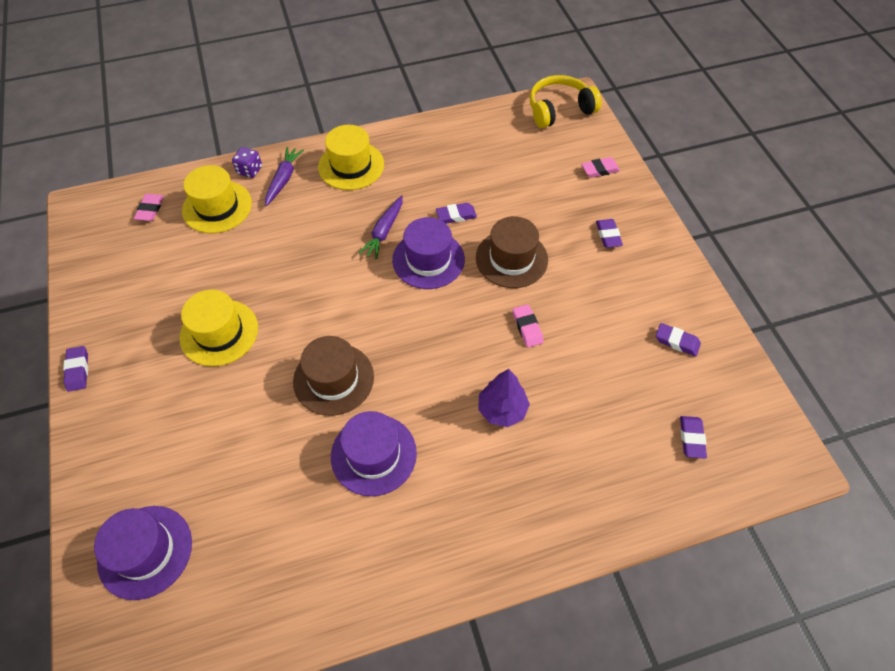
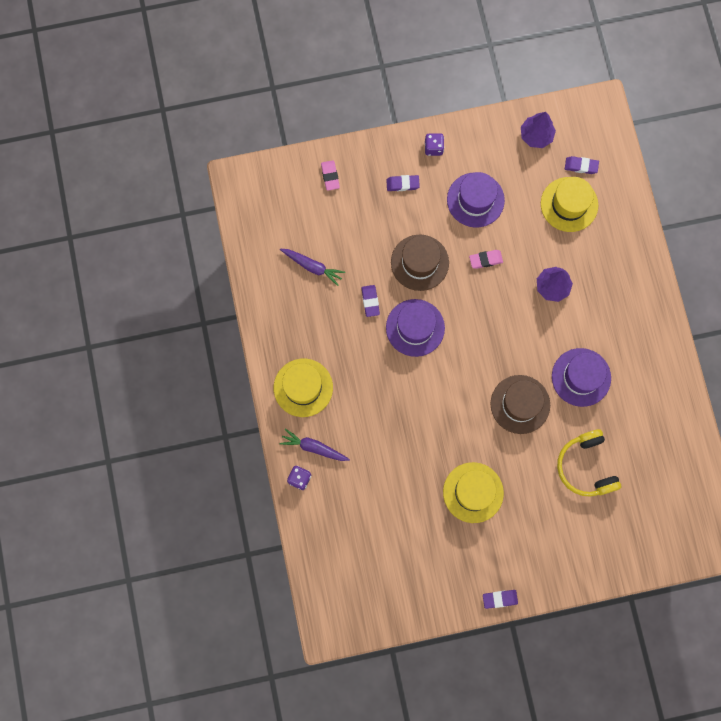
camera: 85 degrees left, 20 degrees up
purple hat [94,506,192,600] -> purple hat moved to [447,172,505,228]
pink eraser [134,194,164,221] -> none
yellow hat [182,165,252,234] -> yellow hat moved to [541,177,598,232]
purple carrot [358,195,403,260] -> purple carrot moved to [280,249,345,286]
yellow headphones [529,75,602,128] -> yellow headphones moved to [557,429,621,497]
purple eraser [656,323,701,356] -> none
none -> purple dice [425,133,444,156]
none -> purple tree [521,112,556,148]

